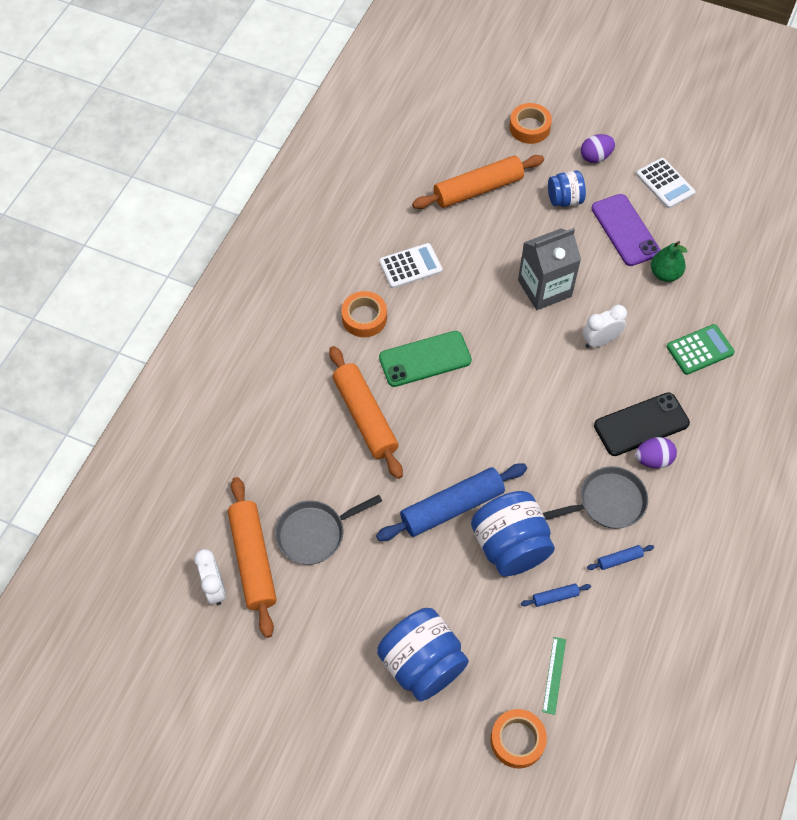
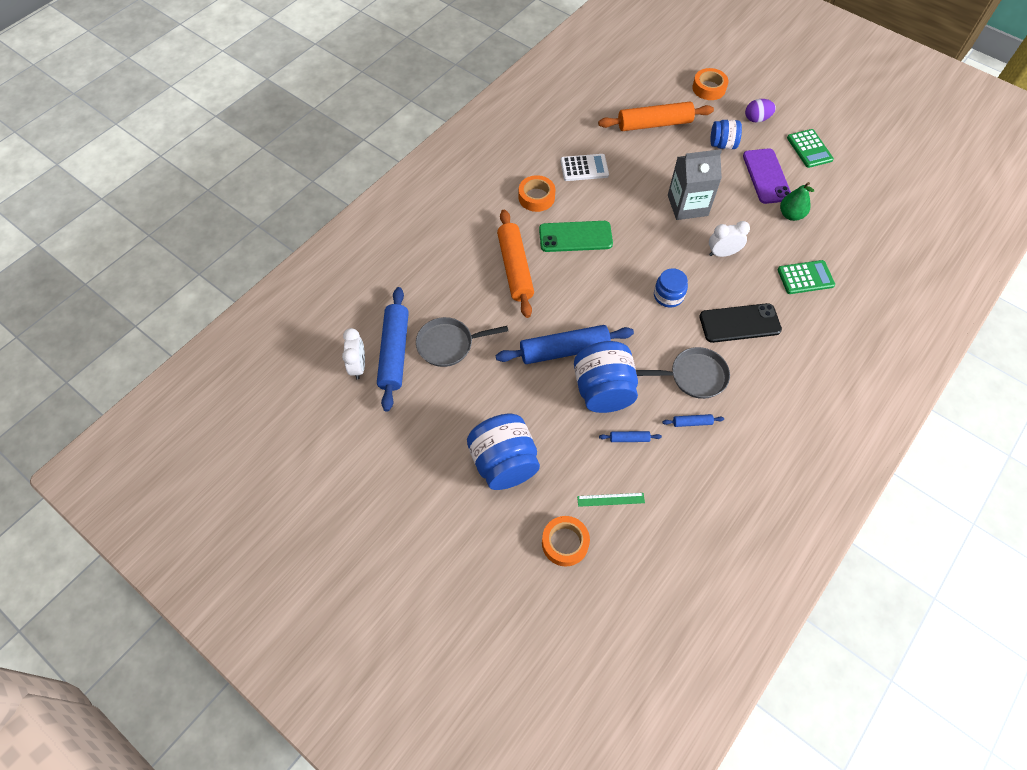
camera: 15 degrees right, 0 degrees up
orange rolling pin [228,477,277,638] -> blue rolling pin [377,287,409,412]
green ruler [542,637,566,715] -> green ruler turned 60 degrees clockwise [577,493,645,507]
purple egg [635,437,677,469] -> none
white calculator [636,158,695,209] -> green calculator [787,129,834,168]
none -> blue jar [654,268,688,308]

